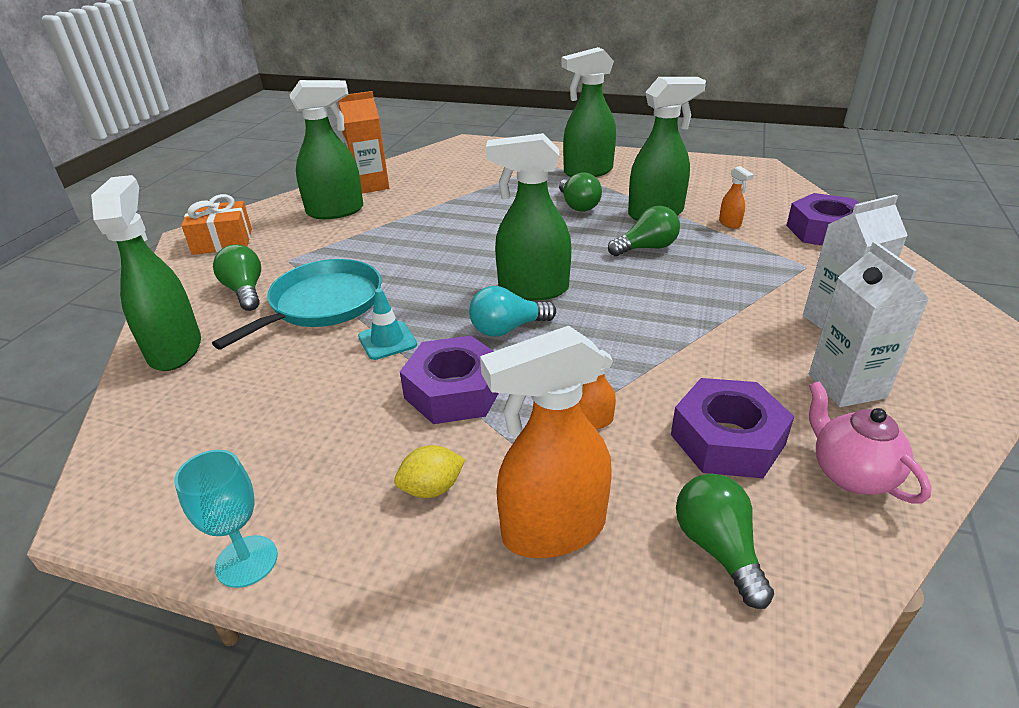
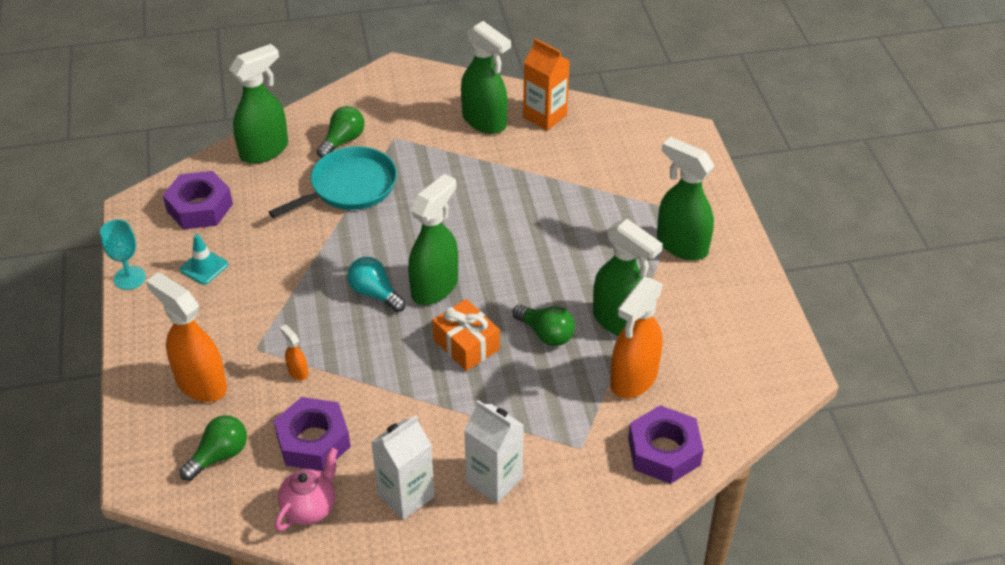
camera: 60 degrees right, 10 degrees up
orange gift [181,194,252,255] -> orange gift moved to [432,299,500,371]
turquoise pan [212,259,381,350] -> turquoise pan turned 45 degrees counterclockwise [269,146,397,218]
turquoise traffic cone [358,288,417,360] -> turquoise traffic cone moved to [180,234,228,285]
yellow lemon [394,445,465,498] -> none
purple nut [400,336,499,424] -> purple nut moved to [163,171,233,229]
green spray bottle [486,133,572,300] -> green spray bottle turned 60 degrees clockwise [408,174,458,305]
green light bulb [559,172,602,212] -> none
orange spray bottle [719,166,754,229] -> orange spray bottle [610,277,663,398], size x2.32

